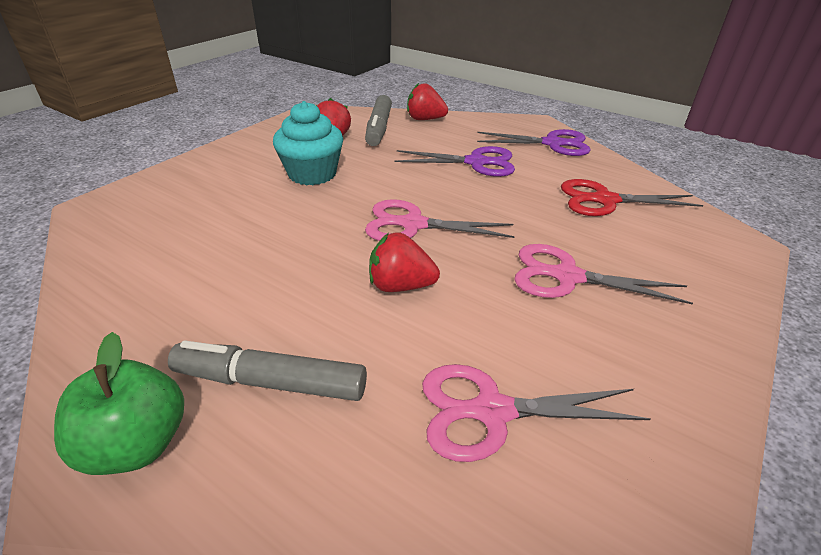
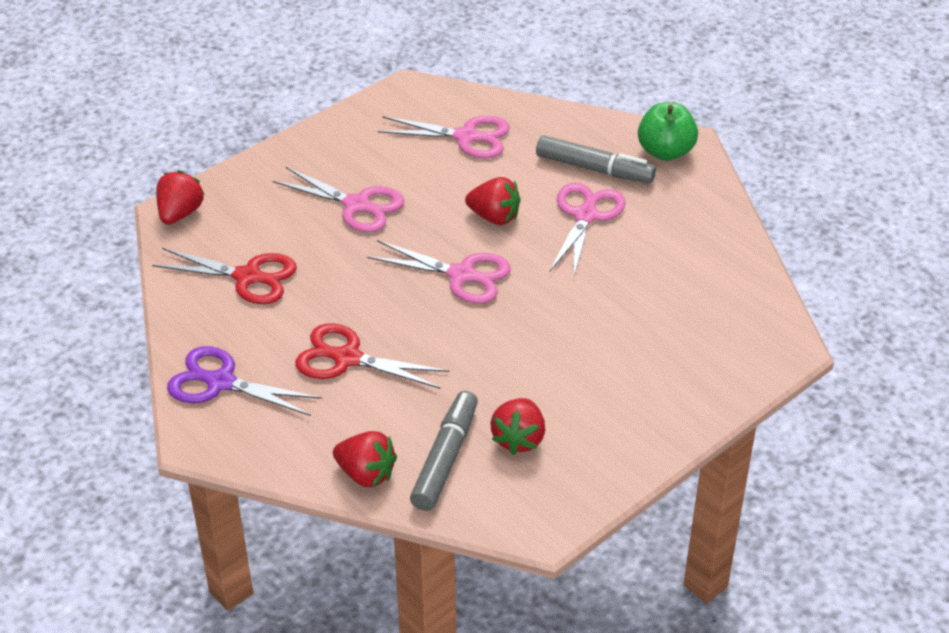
camera: 165 degrees left, 5 degrees up
turquoise cupcake [273,101,343,185] -> none
purple scissors [395,146,515,177] -> red scissors [295,323,449,389]
none -> red strawberry [156,170,205,225]
none -> pink scissors [550,183,626,276]

